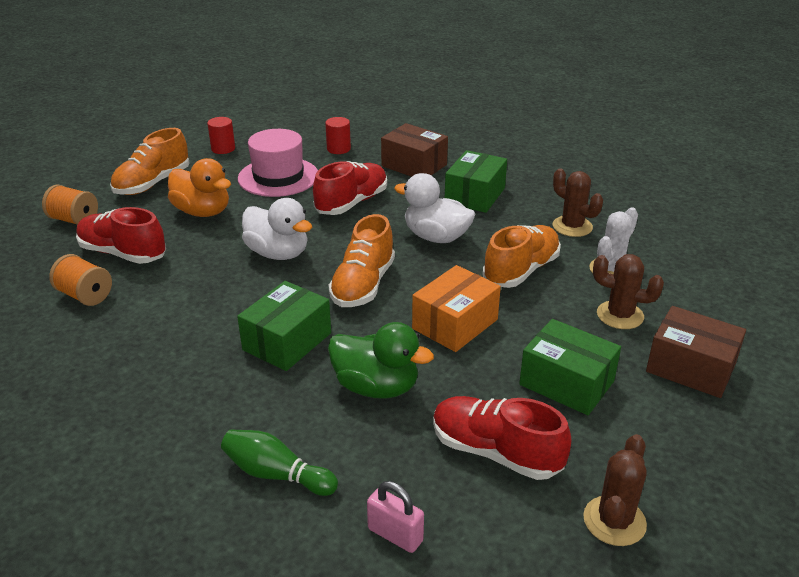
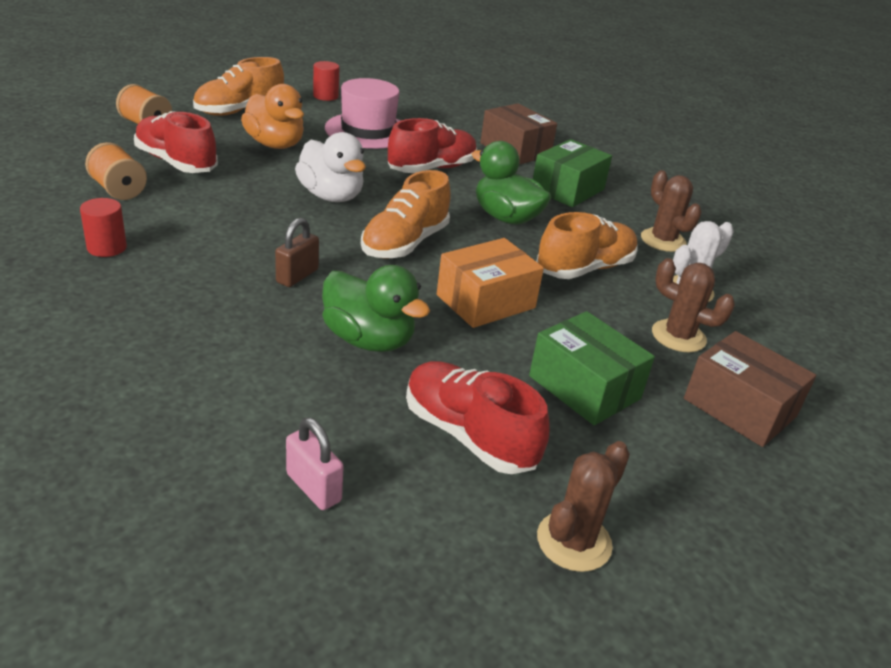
camera: 10 degrees right, 0 degrees up
green bowling pin [221,429,338,496] -> none
green box [237,281,331,371] -> brown padlock [275,218,319,287]
red cylinder [325,117,351,154] -> red cylinder moved to [80,198,127,257]
white duck [394,173,475,243] -> green duck [472,141,551,225]

